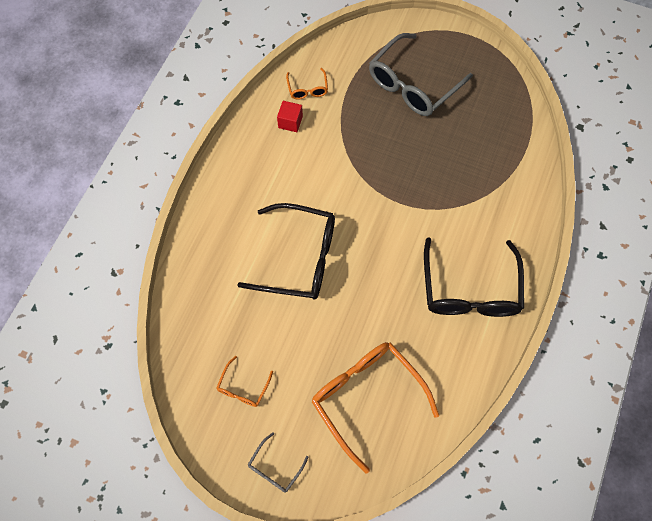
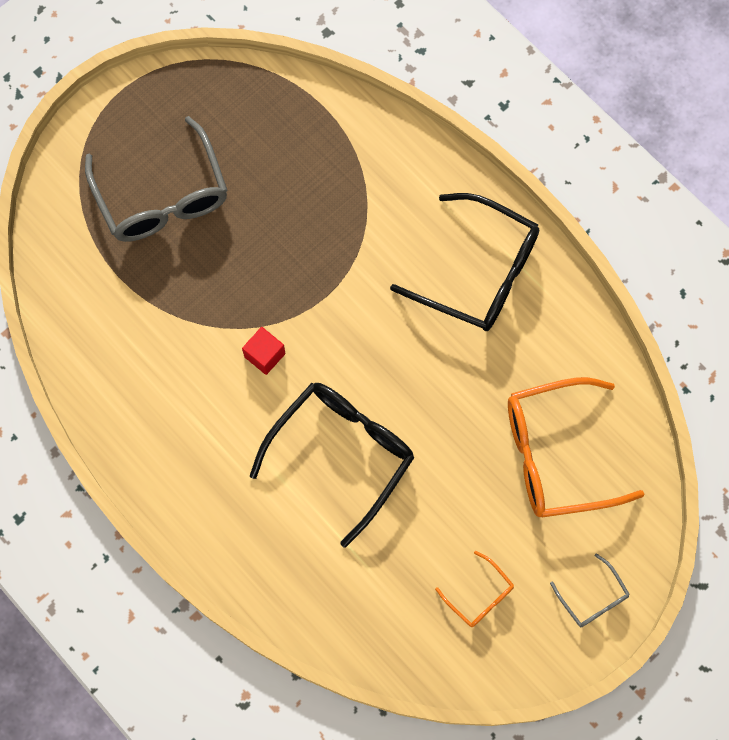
camera: 65 degrees left, 5 degrees up
red cube [277,101,303,132] -> red cube moved to [242,327,286,375]
orange glasses [286,68,328,100] -> none

